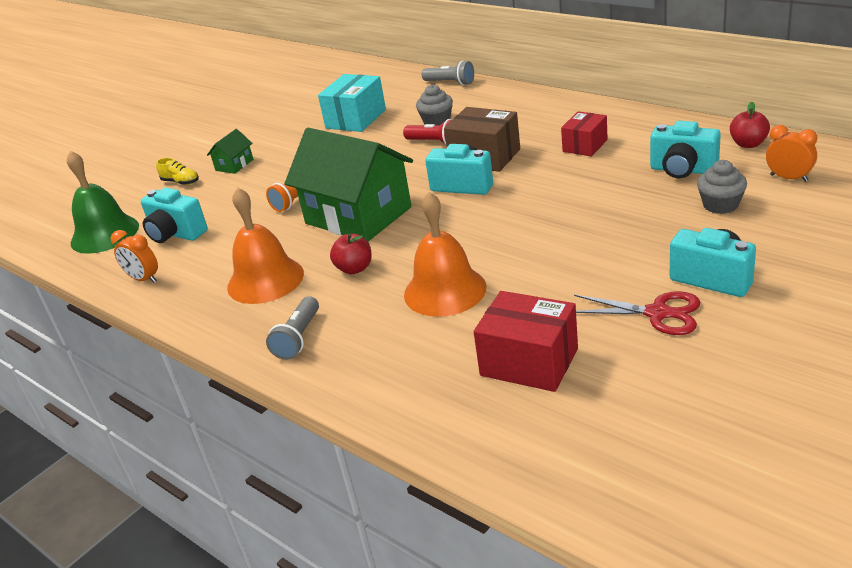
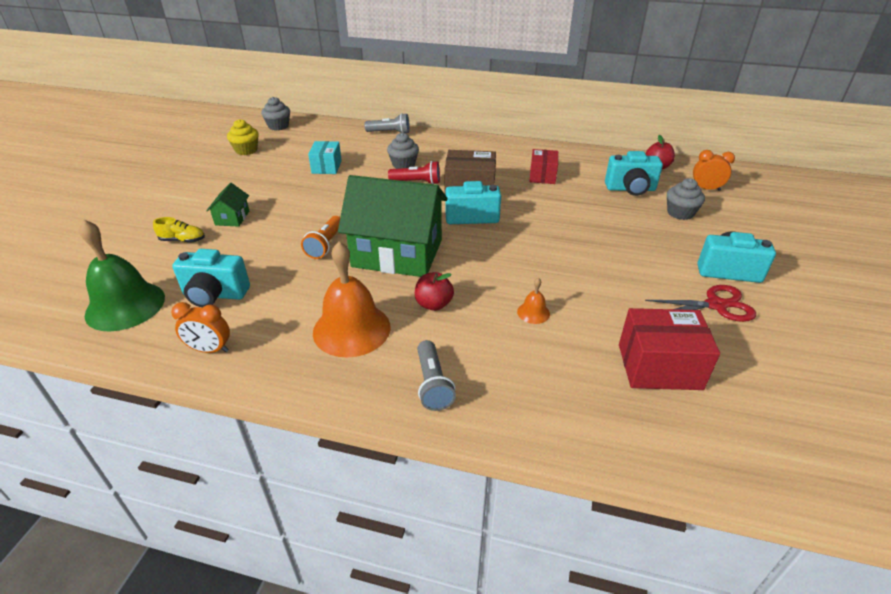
camera: 30 degrees left, 5 degrees up
turquoise box [318,74,386,132] -> turquoise box [308,141,342,174], size x0.65
orange bell [404,192,487,317] -> orange bell [517,278,550,324], size x0.44
none -> yellow cupcake [227,119,259,155]
none -> grey cupcake [261,97,290,131]

